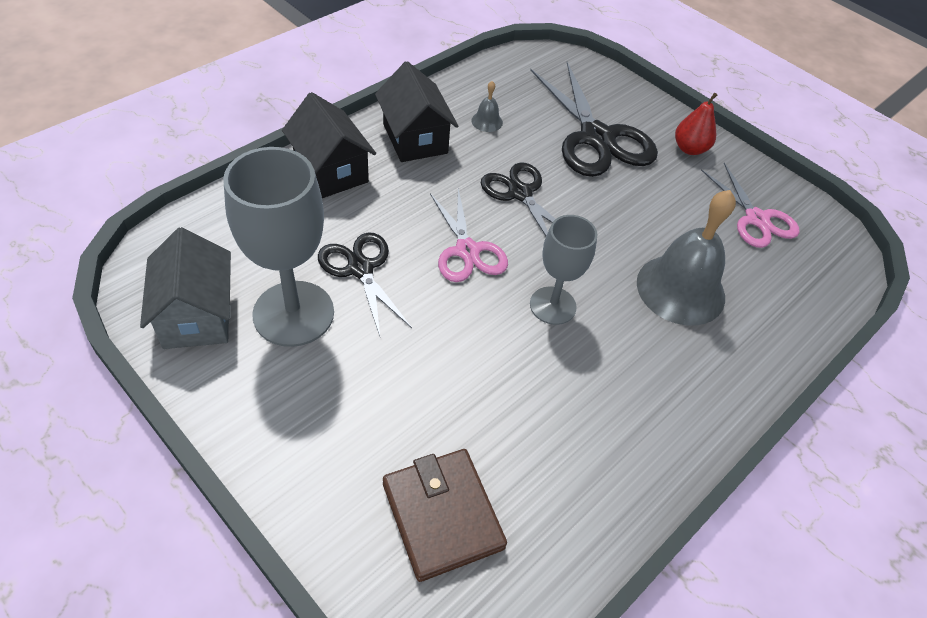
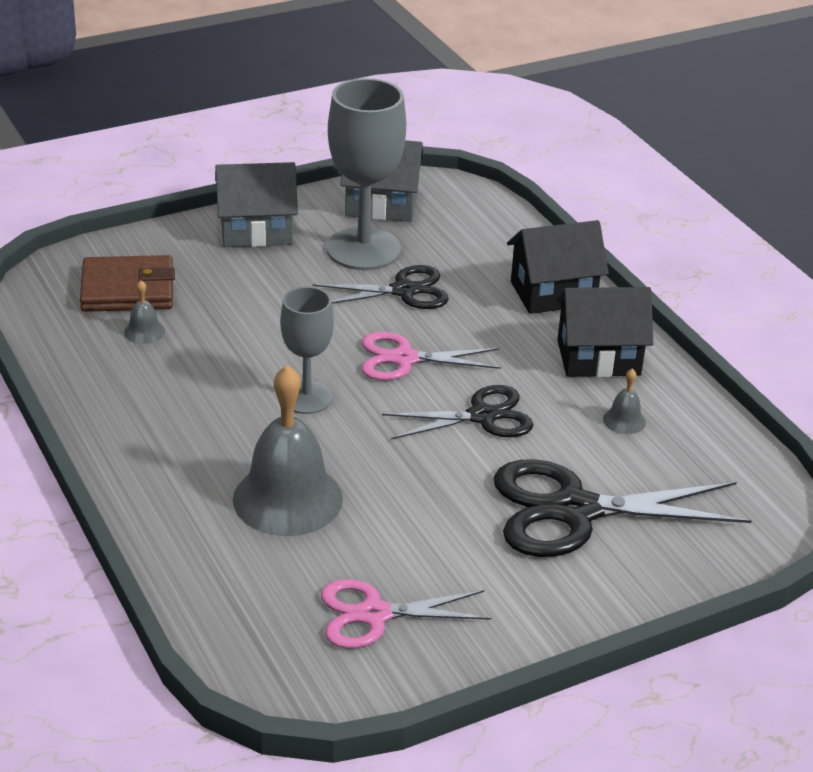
camera: 110 degrees right, 15 degrees down
red pear [675,93,717,155] -> none
none -> grey bell [124,280,165,344]
none -> grey house [215,162,298,247]

